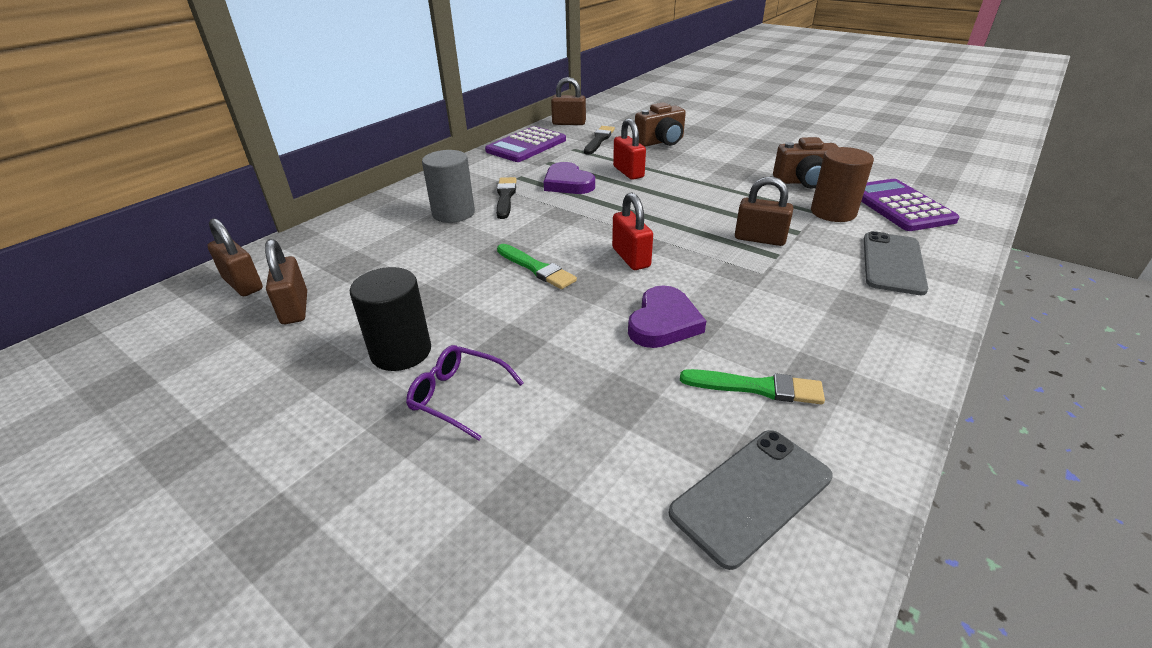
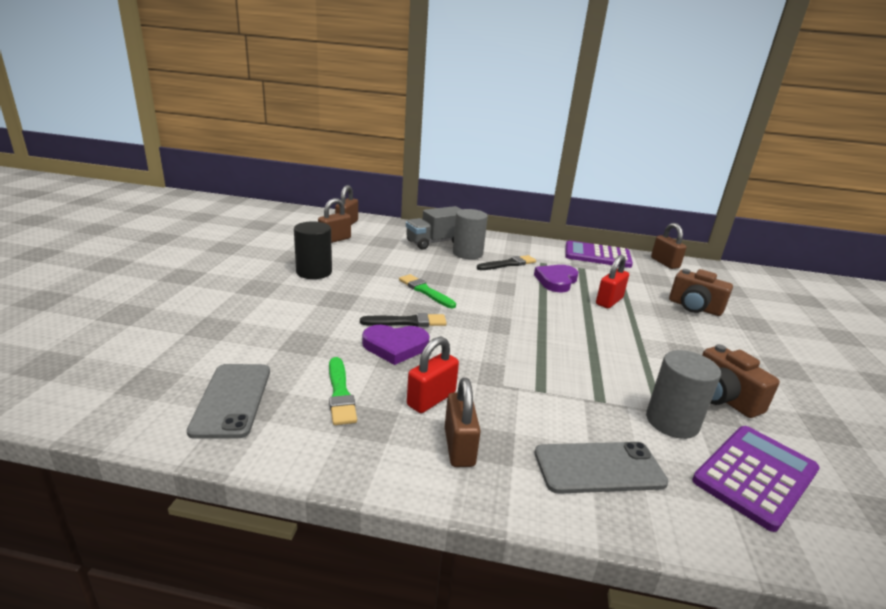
camera: 60 degrees right, 10 degrees down
purple glasses [406,345,524,441] -> none
green brush [497,244,577,289] -> green brush turned 120 degrees clockwise [399,274,456,308]
black brush [584,126,615,155] -> black brush moved to [360,313,447,327]
red padlock [612,192,653,270] -> red padlock moved to [407,337,459,413]
grey phone [669,430,833,570] -> grey phone turned 60 degrees clockwise [187,364,270,439]
brown padlock [735,177,793,246] -> brown padlock moved to [445,378,481,467]
brown cylinder [811,147,874,222] -> grey cylinder [646,350,721,439]
none -> grey truck [406,206,462,250]

